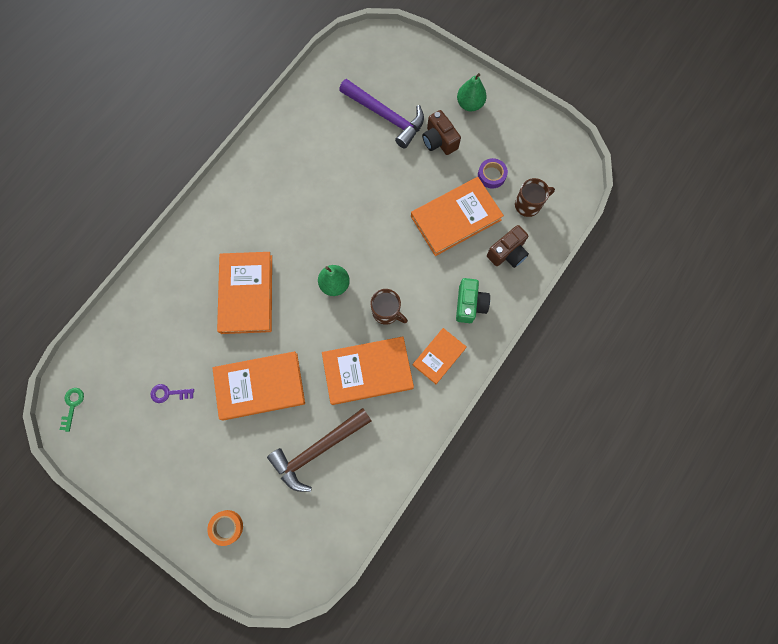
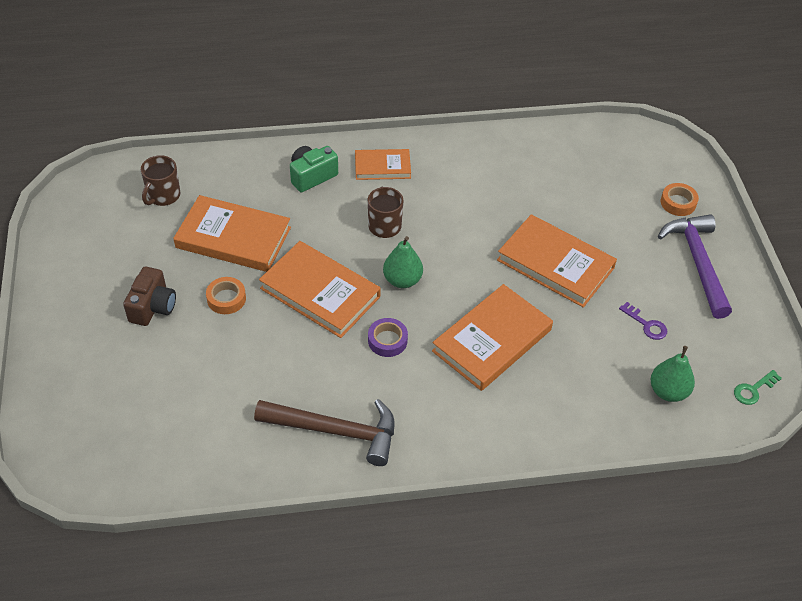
camera: 135 degrees left, 25 degrees down
brown hammer [267,408,372,492] -> brown hammer moved to [254,399,394,466]
orange book [322,337,414,405] -> orange book moved to [259,241,381,338]
purple hammer [339,79,424,149] -> purple hammer moved to [658,214,732,319]
green pear [457,73,487,111] -> green pear moved to [650,346,695,402]
purple tape [478,158,508,189] -> purple tape moved to [368,318,408,357]
brown camera [487,225,529,268] -> none
brown mug [515,178,555,217] -> brown mug turned 90 degrees counterclockwise [141,155,180,206]
none -> orange tape [206,277,246,314]

